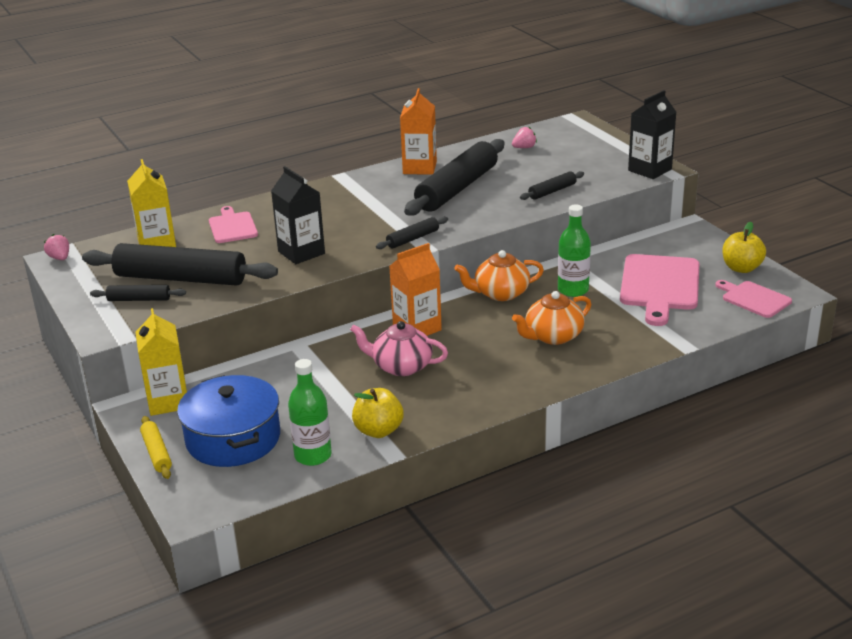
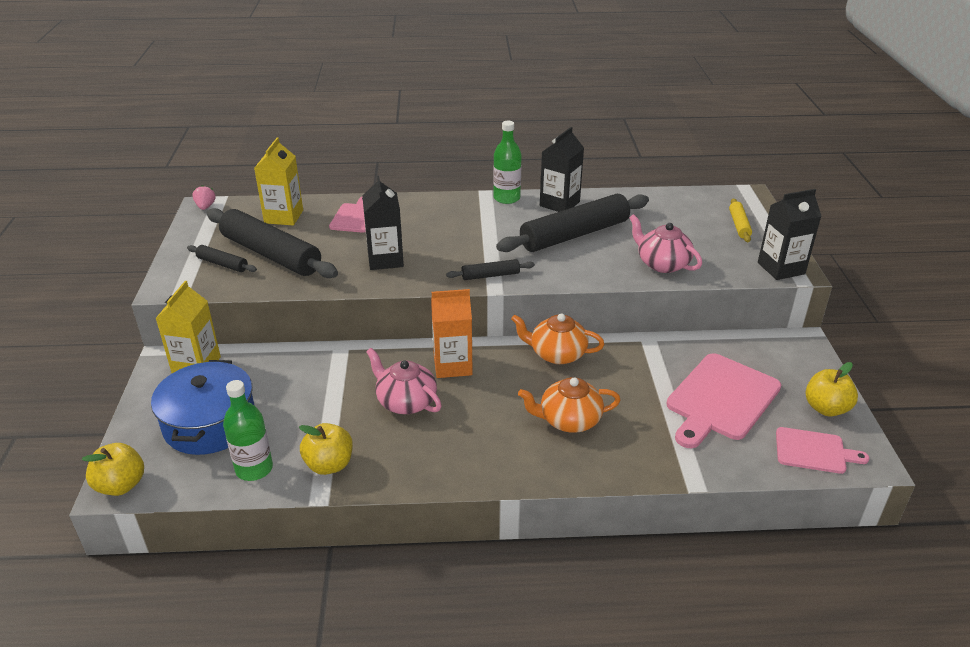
camera: 25 degrees right, 5 degrees up
yellow rolling pin [140,416,172,479] -> yellow rolling pin moved to [729,199,752,242]
orange carton [400,88,437,175] -> black carton [540,127,584,212]
pink strawberry [512,127,537,148] -> none
black rolling pin [520,171,584,200] -> pink teapot [629,214,702,273]
green bottle [558,205,591,297] -> green bottle moved to [493,121,522,204]
pink cutting board [715,280,792,318] -> pink cutting board turned 120 degrees clockwise [776,427,869,474]
none -> yellow apple [82,443,144,496]

